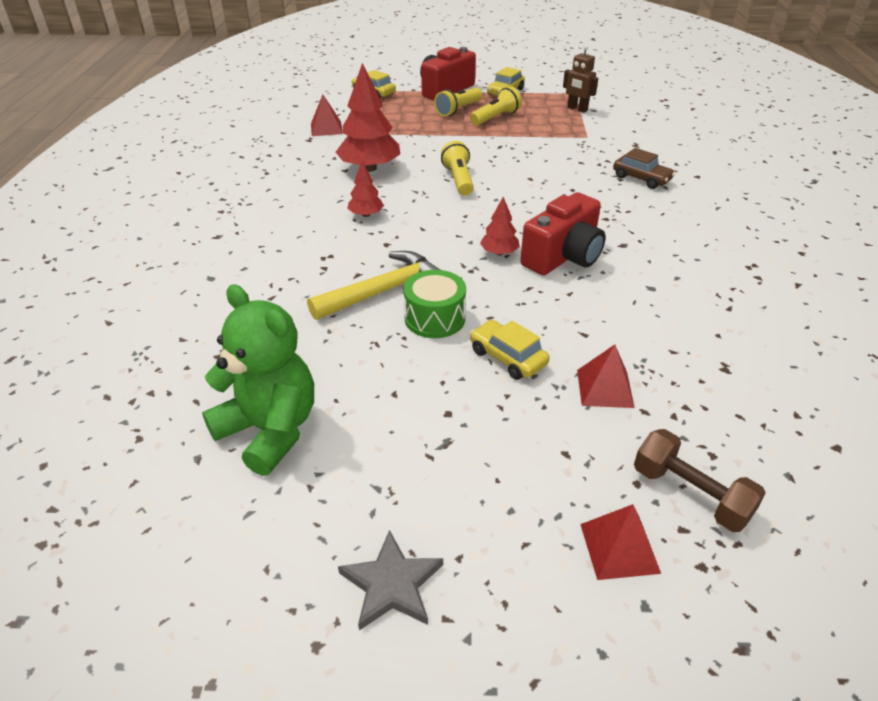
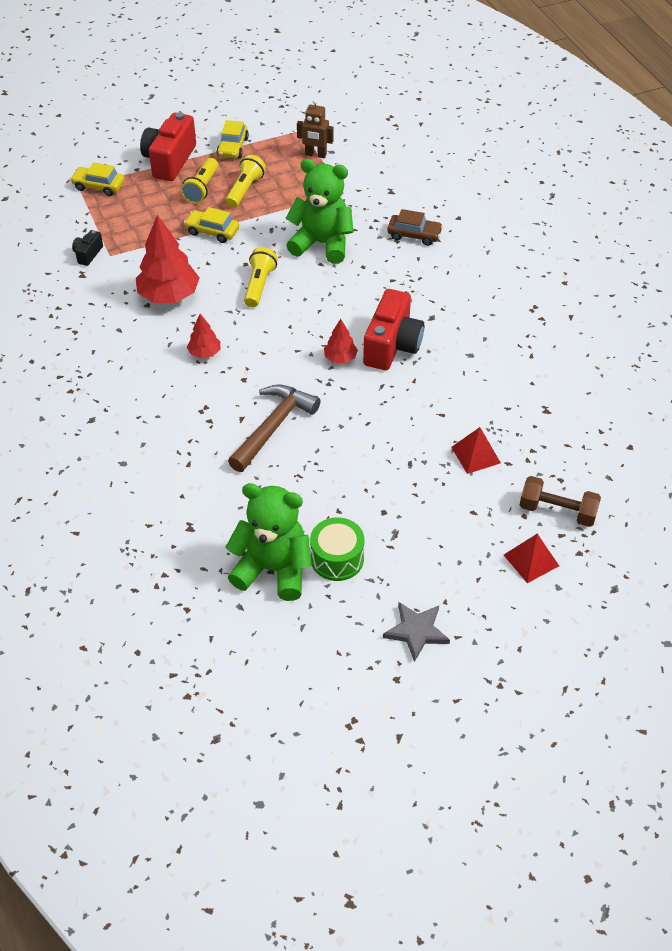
camera: 25 degrees left, 10 degrees up
yellow hammer [307,251,440,320] -> brown hammer [228,384,321,472]
red pyramid [311,94,343,136] -> black camera [72,230,103,266]
green drum [403,270,466,338] -> green drum moved to [310,517,365,581]
yellow flashlight [441,141,474,196] -> yellow flashlight turned 45 degrees clockwise [244,247,278,307]
yellow car [470,320,549,380] -> yellow car moved to [184,207,239,243]
none -> green teddy bear [285,159,353,264]

